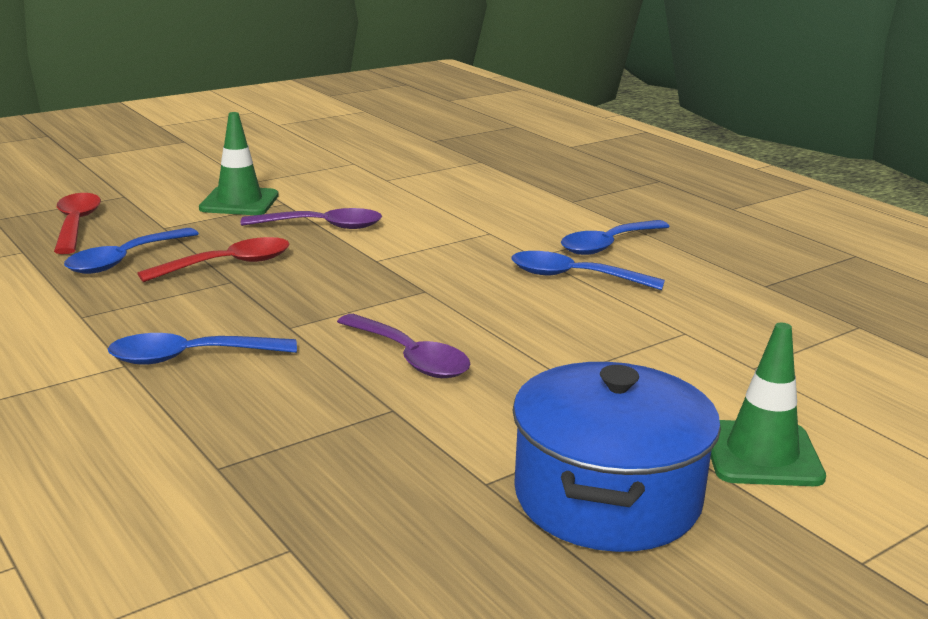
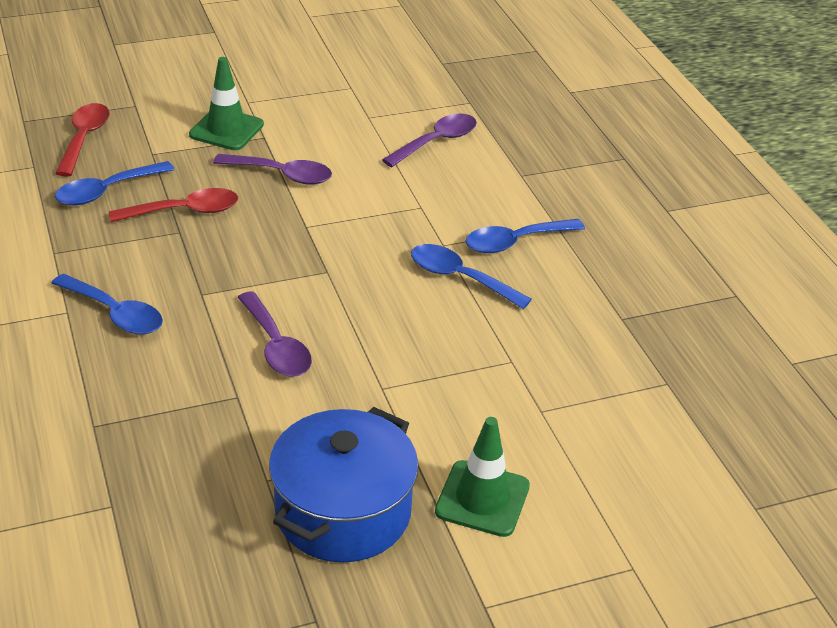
camera: 15 degrees right, 15 degrees up
blue spoon [108,333,297,365] -> blue spoon turned 150 degrees counterclockwise [52,274,163,335]
none -> purple spoon [382,114,477,167]

